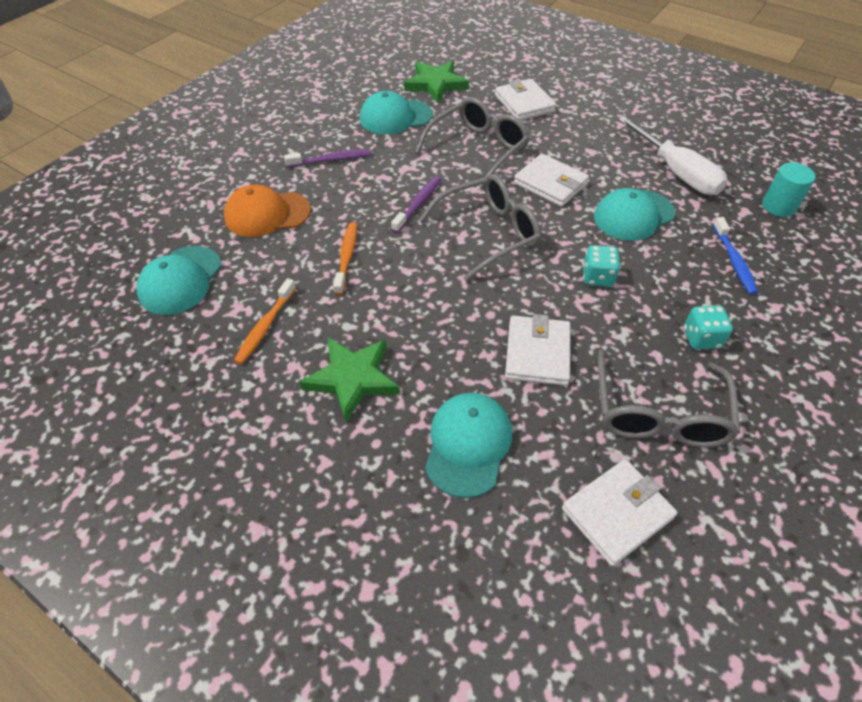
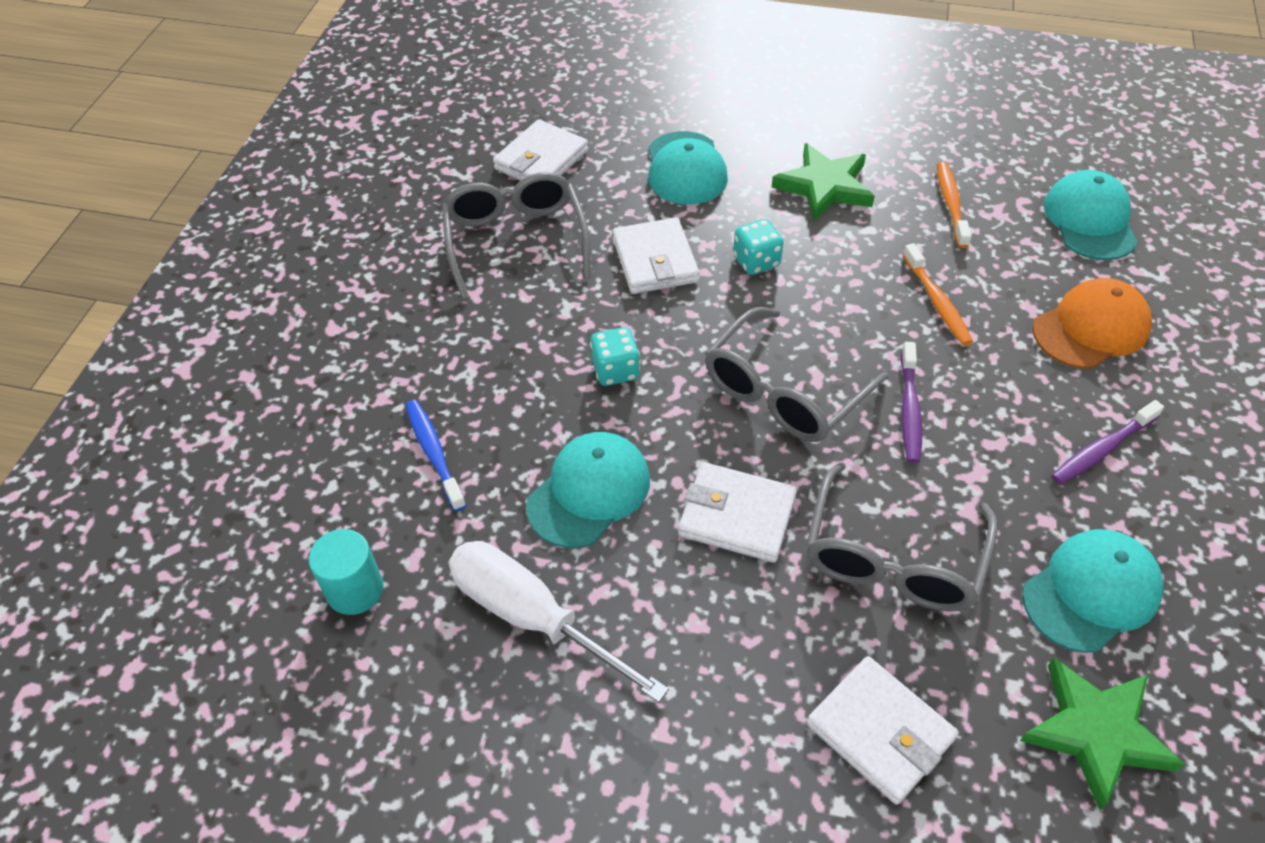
camera: 160 degrees right, 0 degrees up
turquoise dice [684,306,733,349] -> turquoise dice moved to [733,219,784,275]

